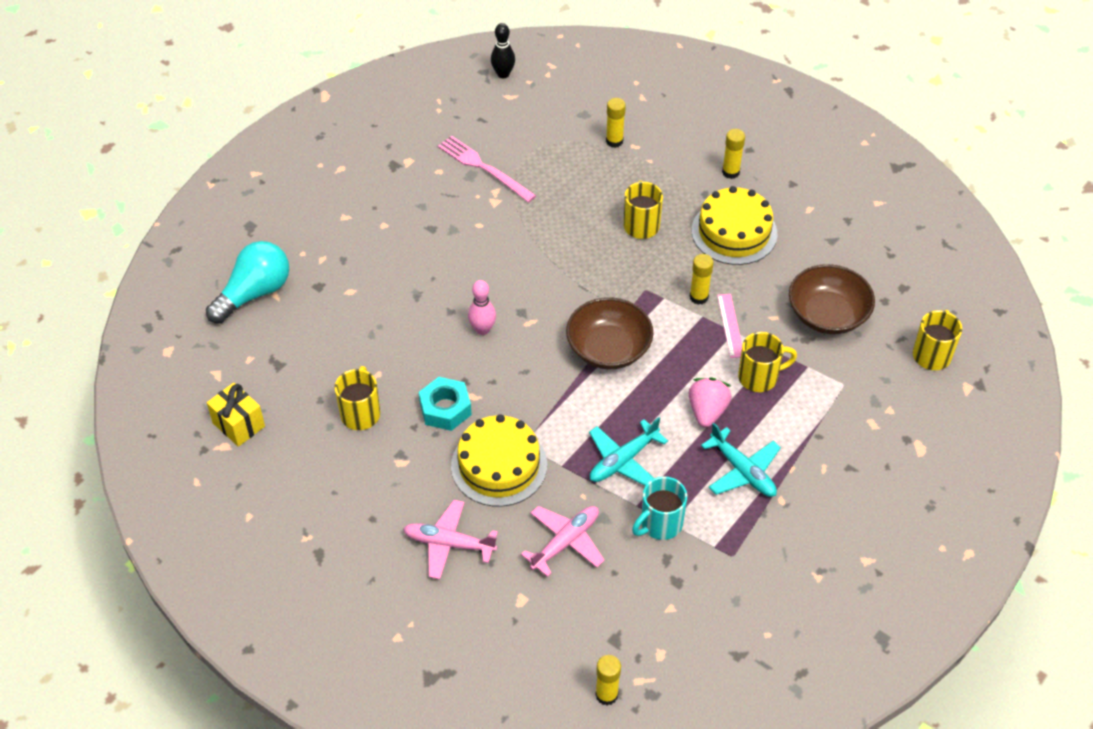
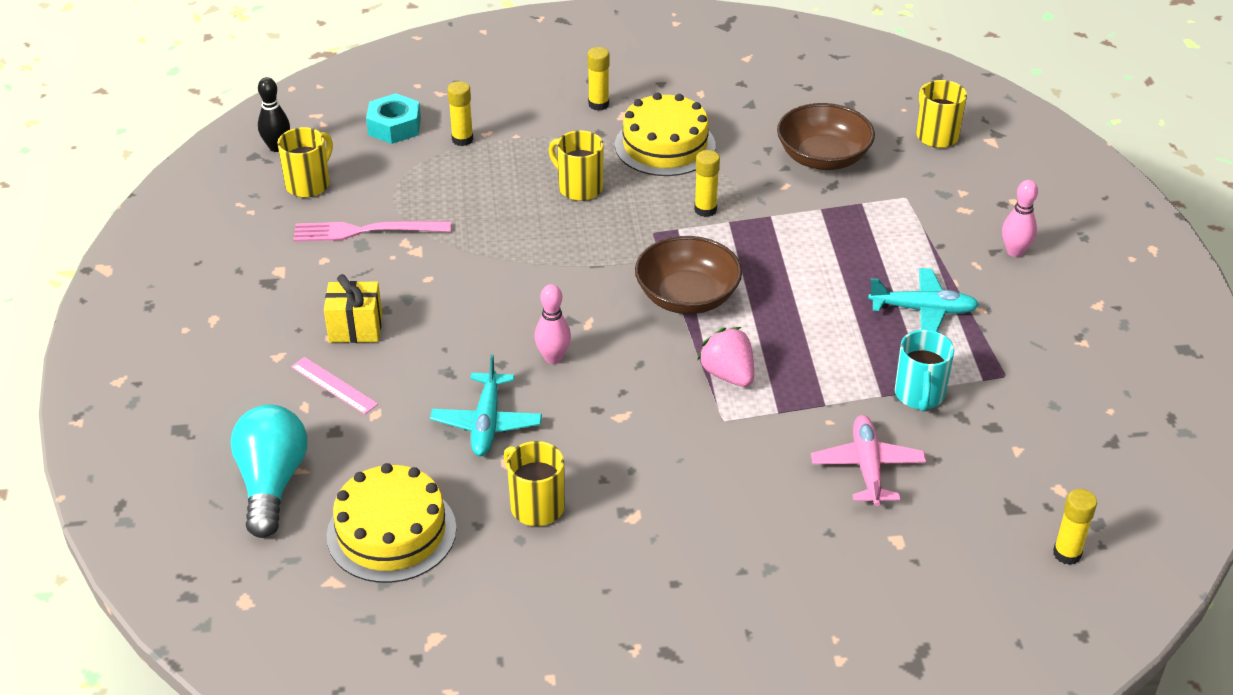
camera: 45 degrees left, 10 degrees down
yellow gift [207,383,265,447] -> yellow gift moved to [324,274,382,343]
pink plane [403,500,498,579] -> none
turquoise nut [419,377,472,431] -> turquoise nut moved to [366,93,421,144]
yellow cake [451,414,547,507] -> yellow cake moved to [327,463,457,583]
turquoise plane [589,417,668,486] -> turquoise plane moved to [430,354,542,456]
pink strawberry [689,377,732,428] -> pink strawberry moved to [697,327,754,387]
pink ruler [717,294,742,358] -> pink ruler moved to [291,357,378,414]
yellow mug [738,332,797,392] -> yellow mug moved to [277,127,333,197]
none -> pink bowling pin [1002,180,1038,257]

